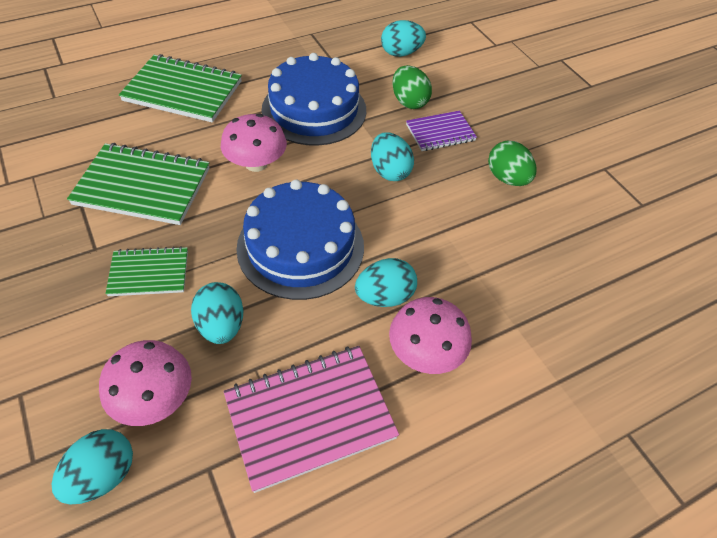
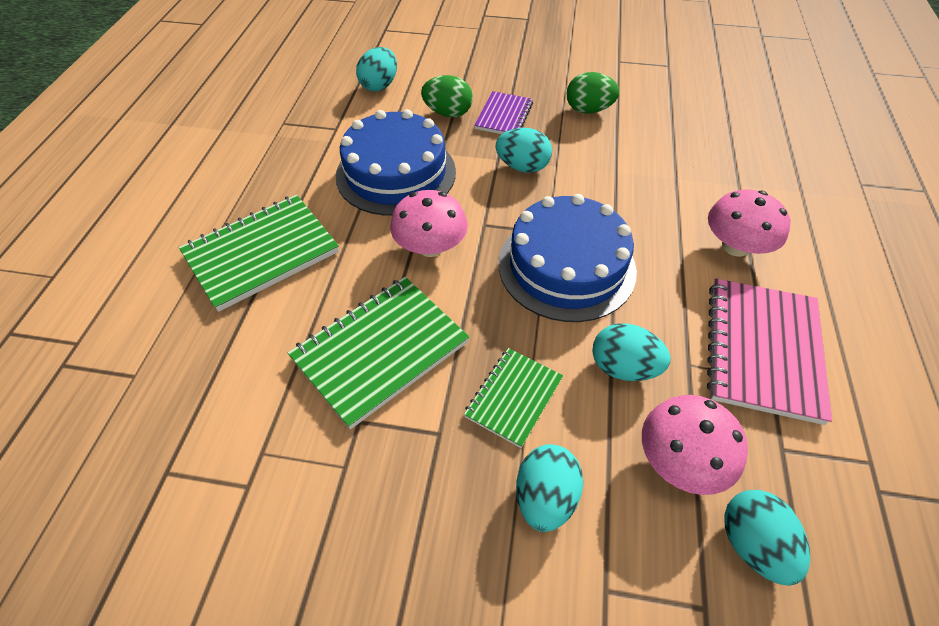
camera: 50 degrees left, 0 degrees up
turquoise egg [355,258,417,307] -> turquoise egg moved to [516,444,583,532]

